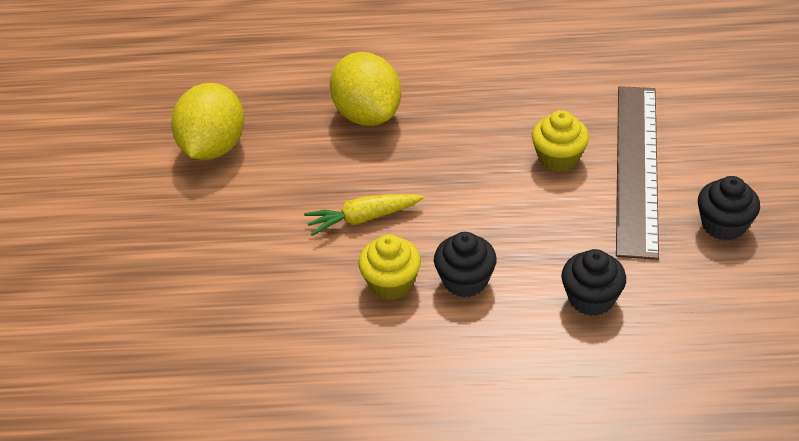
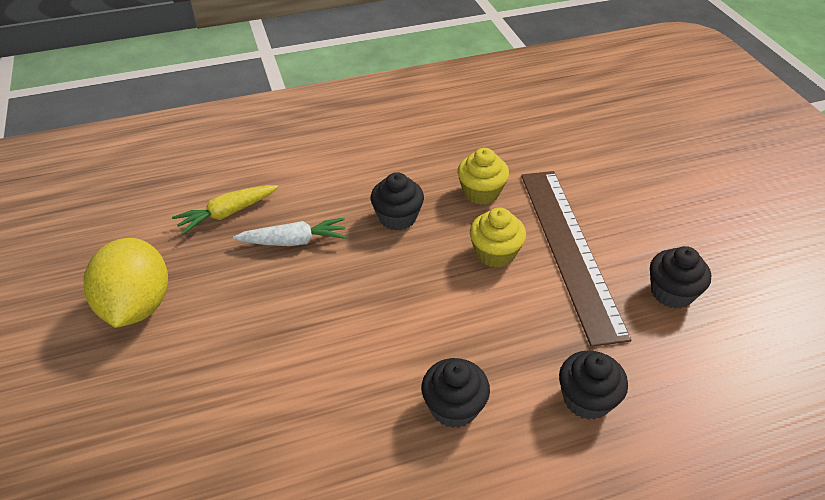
camera: 20 degrees left, 0 degrees up
yellow carrot [304,194,424,236] -> yellow carrot moved to [172,185,278,235]
yellow lemon [330,52,401,126] -> white carrot [233,218,347,246]
yellow cupcake [359,234,421,300] -> yellow cupcake moved to [457,148,509,205]
none -> black cupcake [371,172,424,231]

